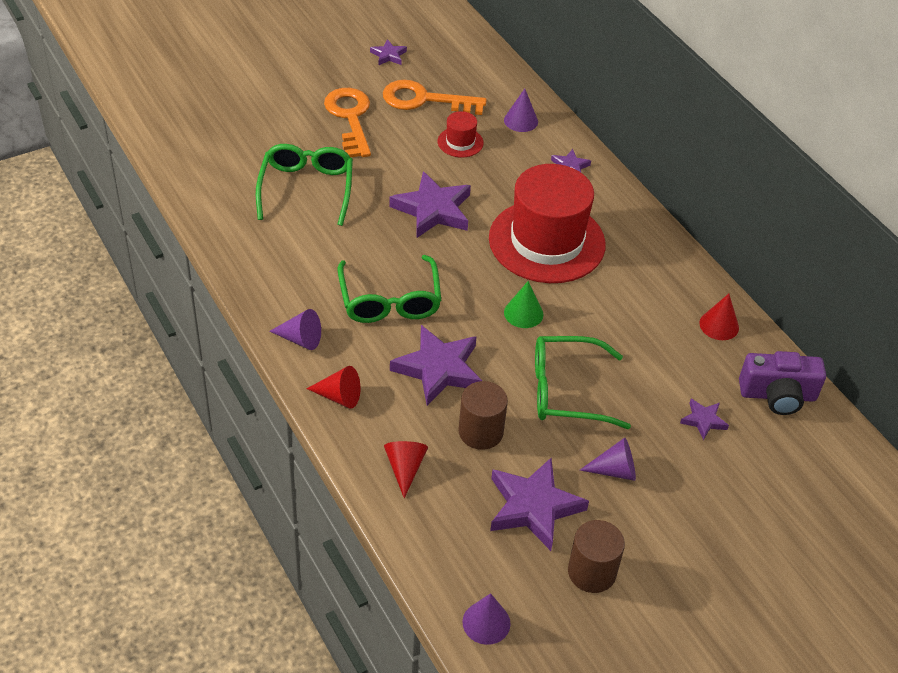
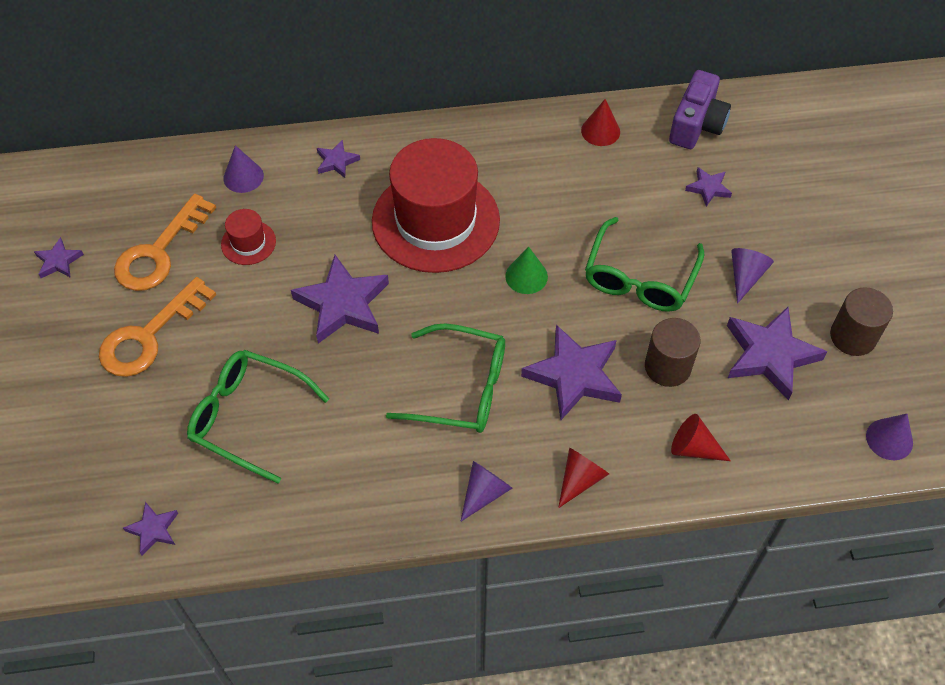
camera: 65 degrees left, 10 degrees up
orange key [324,88,371,158] -> orange key turned 60 degrees counterclockwise [99,277,216,377]
none -> purple star [123,502,178,556]

